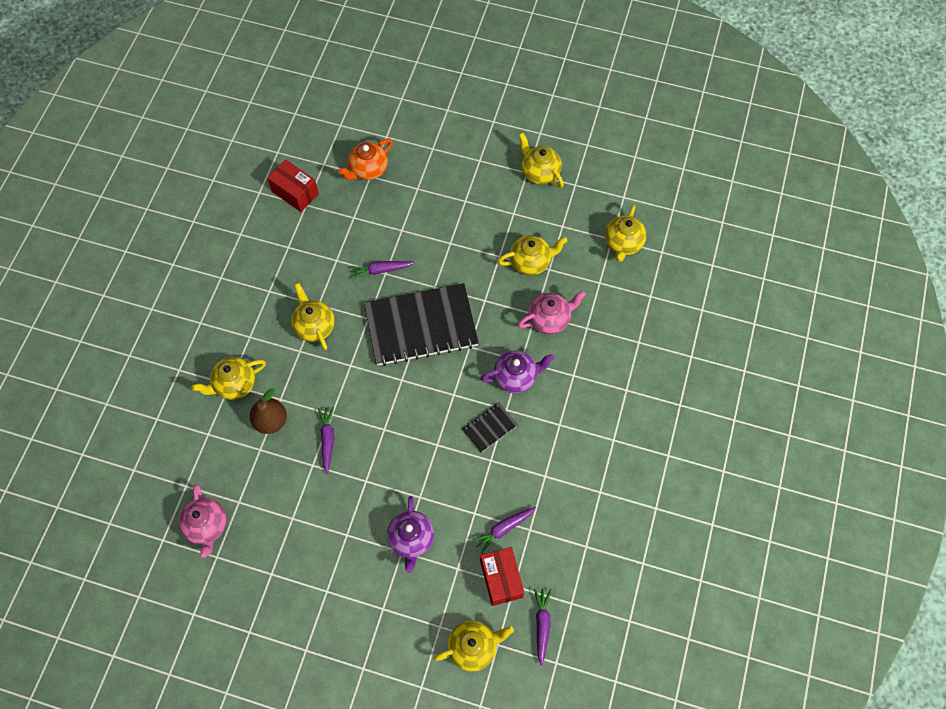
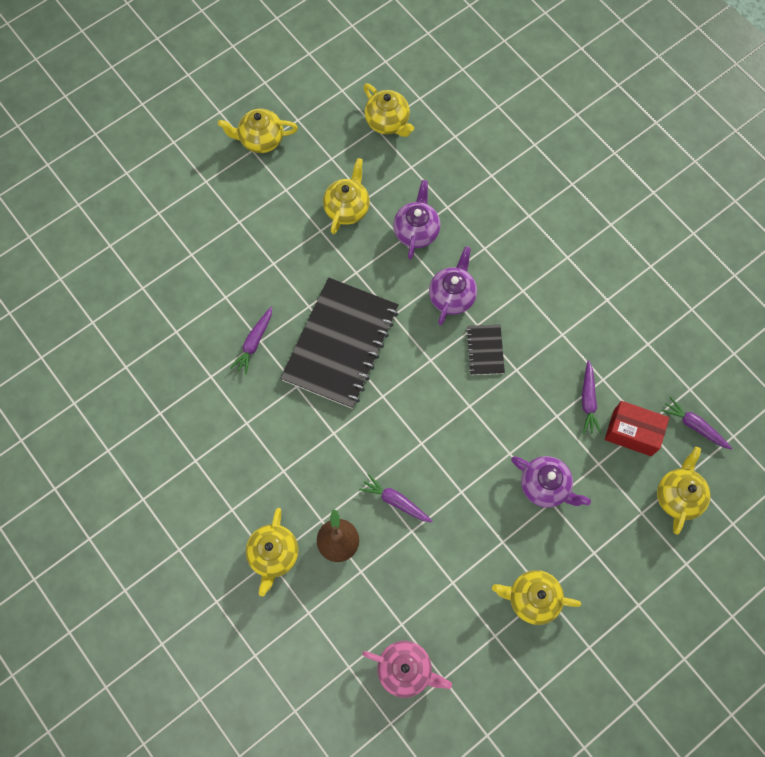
camera: 55 degrees left, 5 degrees up
red box [267,159,319,212] -> none
yellow teapot [291,283,335,350] -> yellow teapot moved to [492,570,581,625]
orange teapot [338,139,393,180] -> none
pink teapot [518,291,586,335] -> purple teapot [393,180,441,259]

